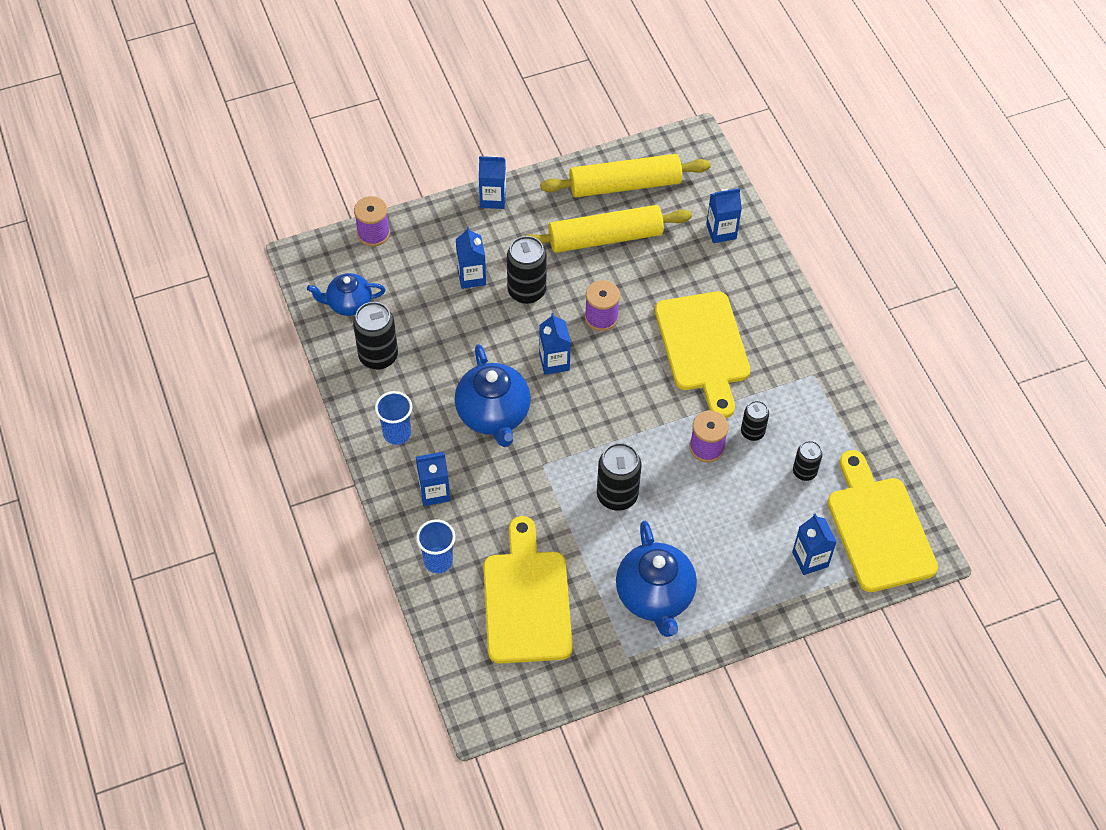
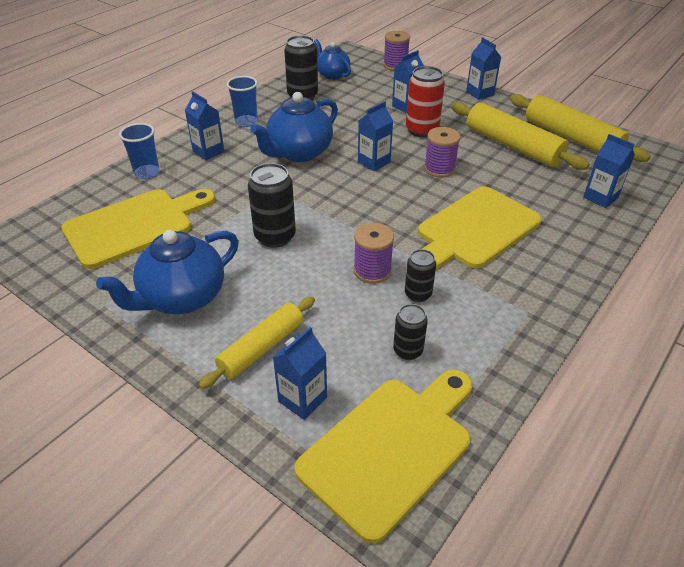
camera: 60 degrees right, 15 degrees down
black can [507,236,547,304] -> red can [406,66,445,137]
none -> yellow rolling pin [199,296,315,389]

